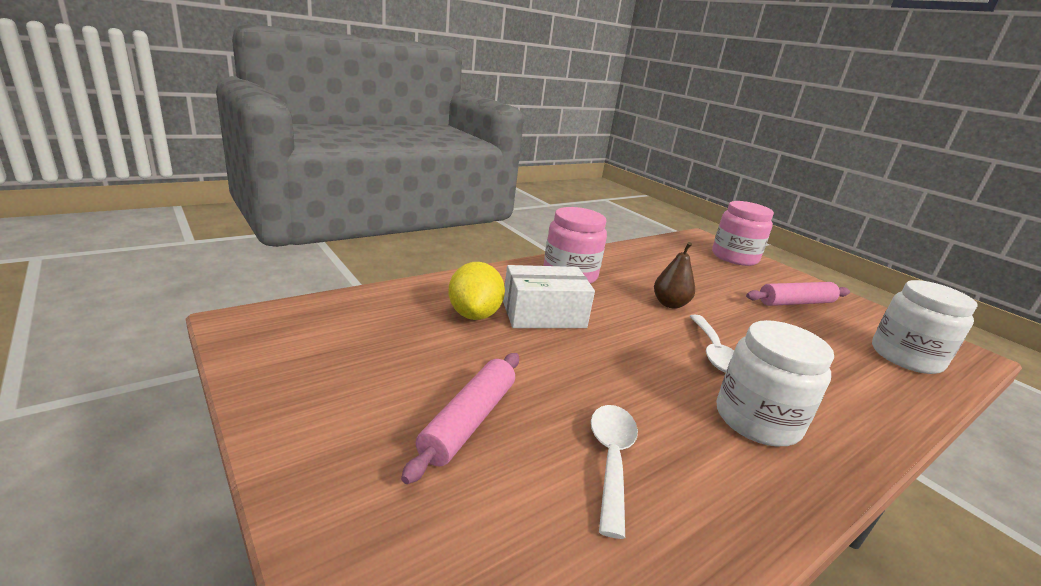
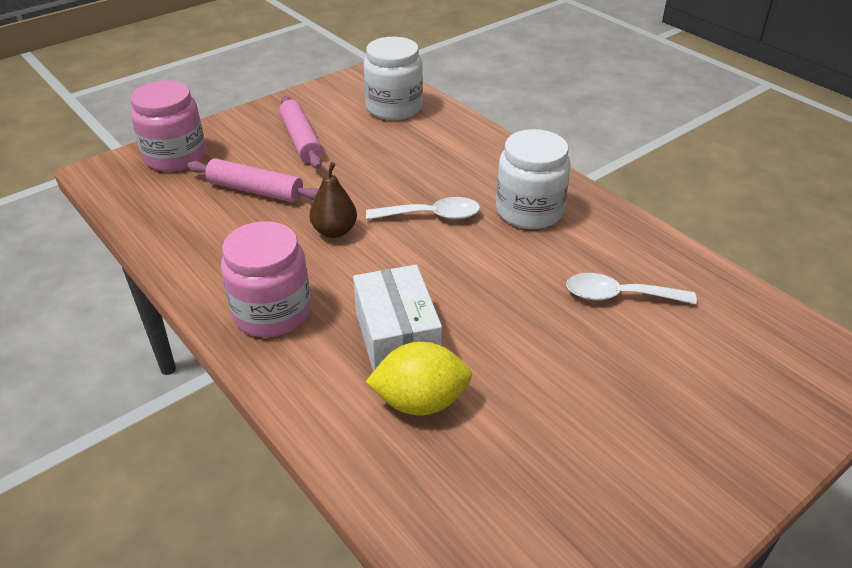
camera: 90 degrees left, 15 degrees up
pink rolling pin [401,353,519,484] -> pink rolling pin moved to [187,158,319,203]

